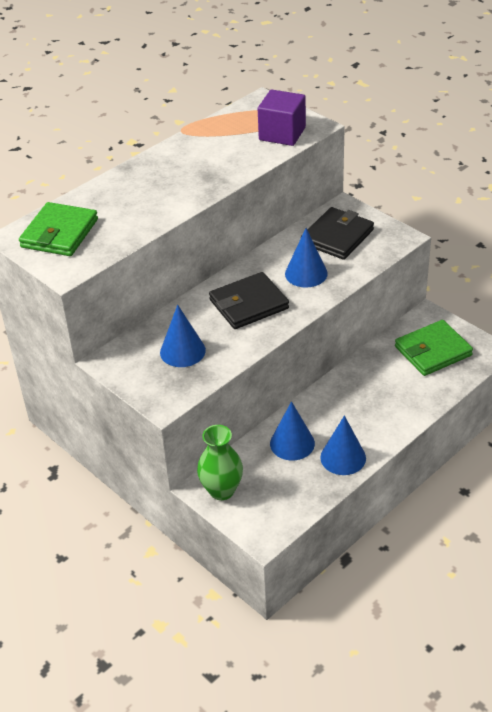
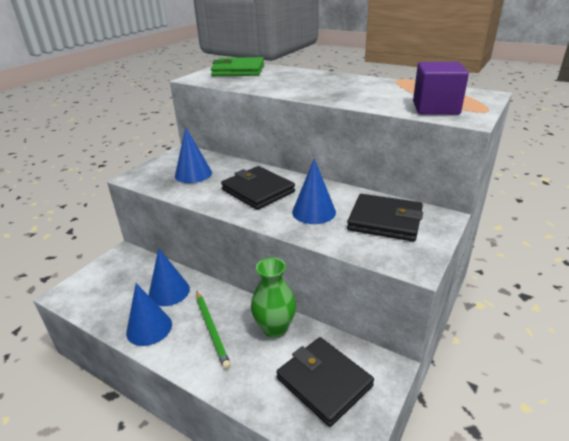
camera: 75 degrees right, 10 degrees down
green vase [197,425,243,500] -> green vase moved to [251,258,296,338]
green wallet [395,320,473,376] -> black wallet [276,337,374,427]
none -> green pencil [196,291,231,370]

